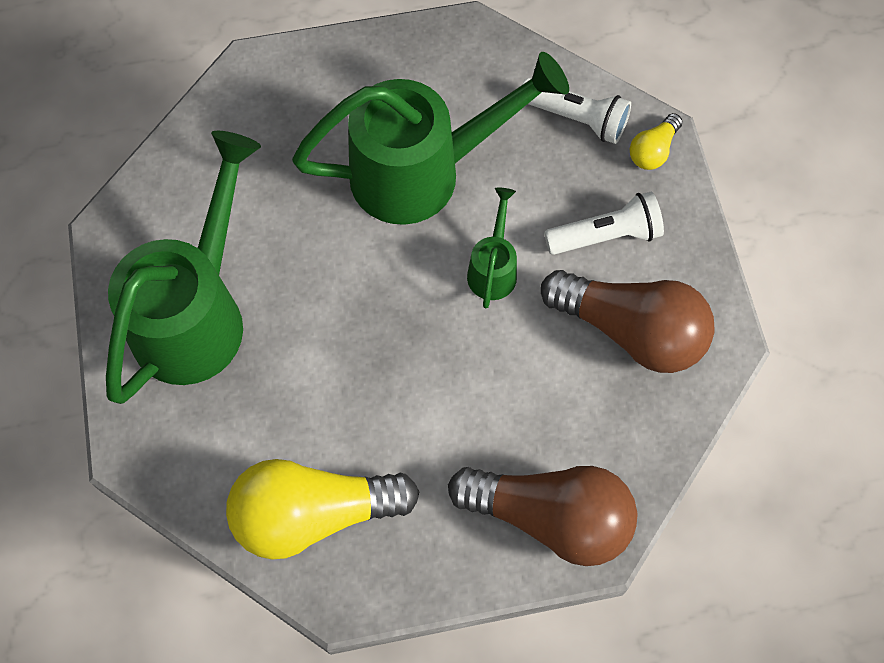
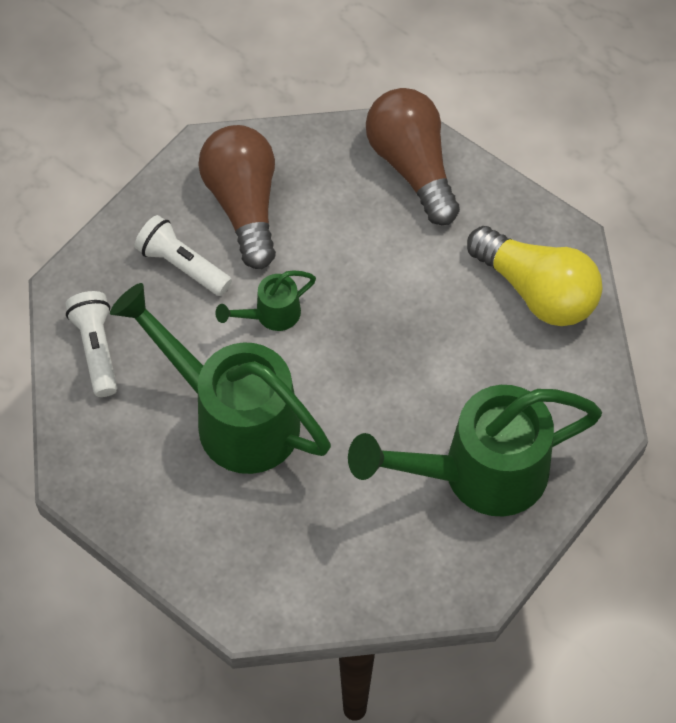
camera: 130 degrees left, 5 degrees down
yellow light bulb [630,113,683,170] -> none

